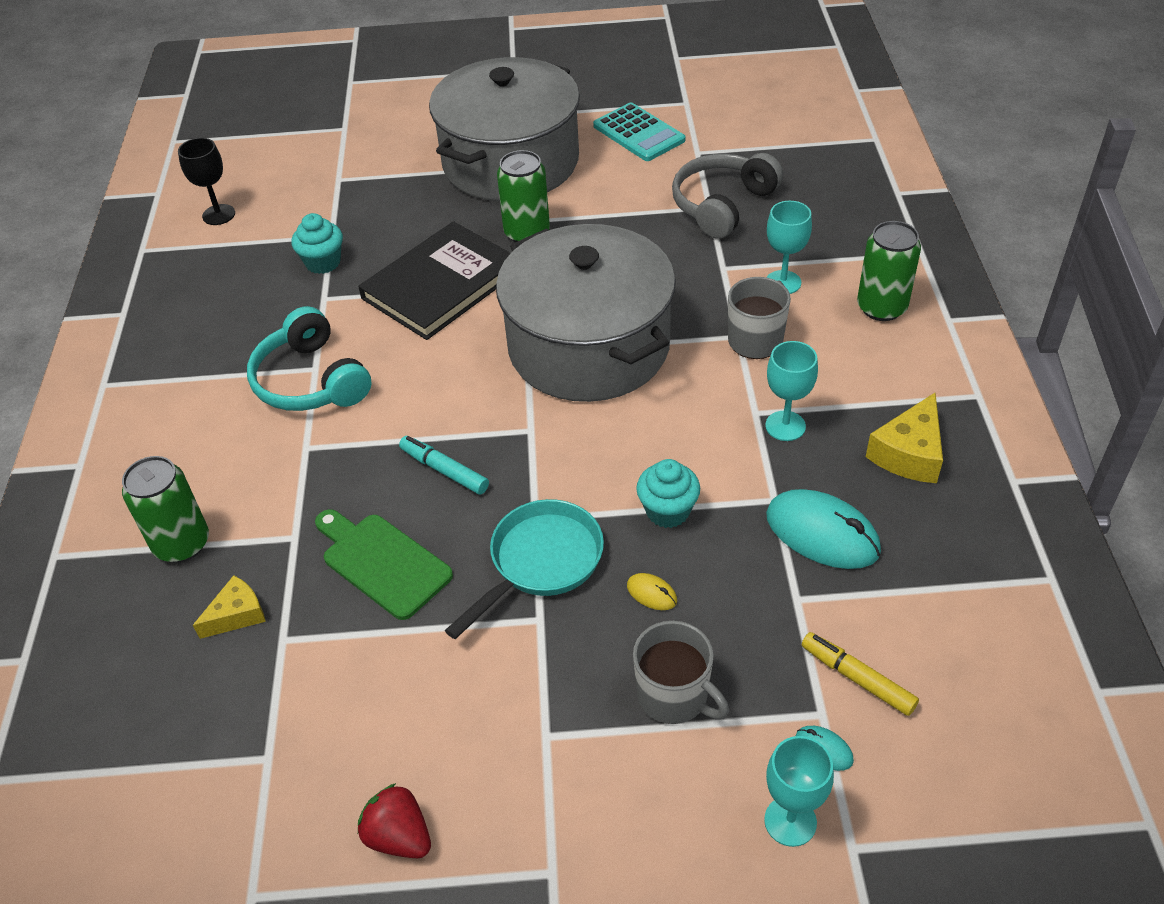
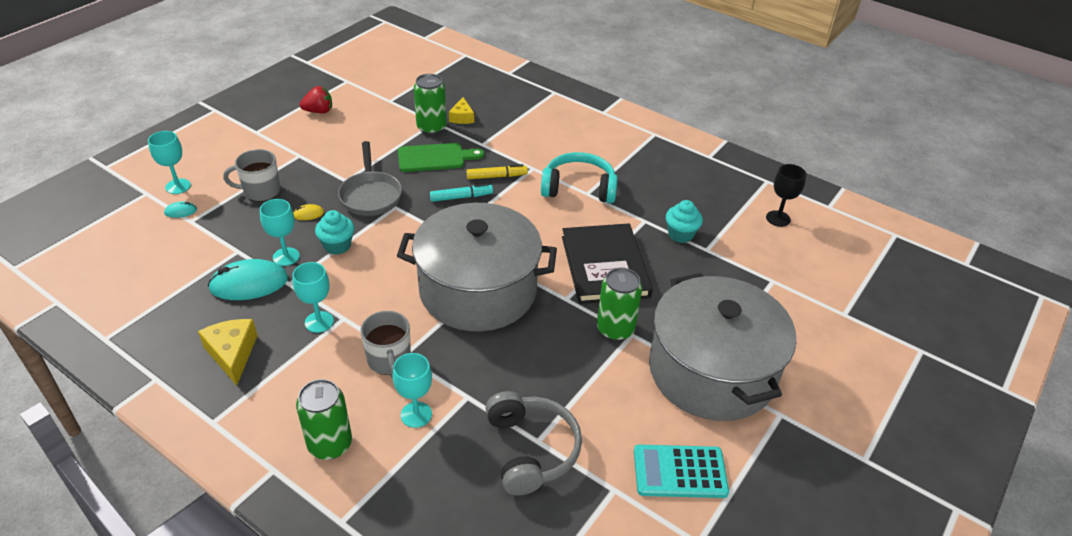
camera: 125 degrees right, 5 degrees down
green can [122,456,209,563] -> green can moved to [414,74,447,135]
turquoise pan [445,499,604,639] -> grey pan [338,141,402,216]
yellow marker [802,632,919,716] -> yellow marker moved to [467,164,528,179]
none -> turquoise goblet [260,199,300,266]

